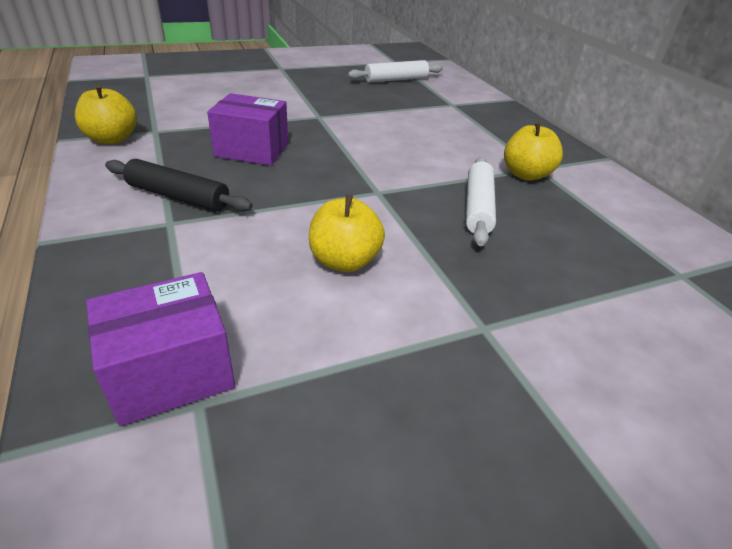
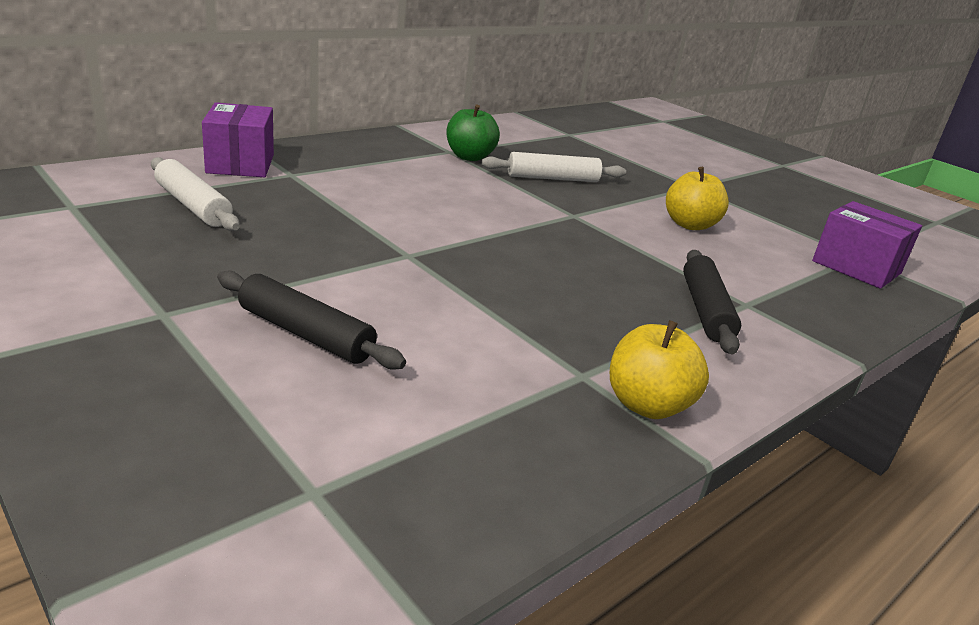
camera: 110 degrees left, 10 degrees down
purple box [207,93,288,166] -> purple box moved to [202,102,274,177]
yellow apple [504,121,563,181] -> green apple [446,104,500,161]
none -> black rolling pin [217,270,406,370]

